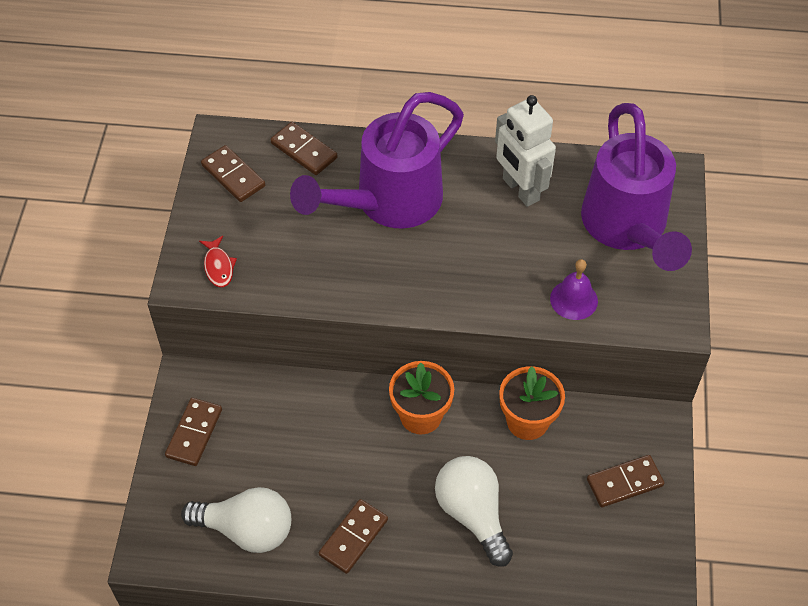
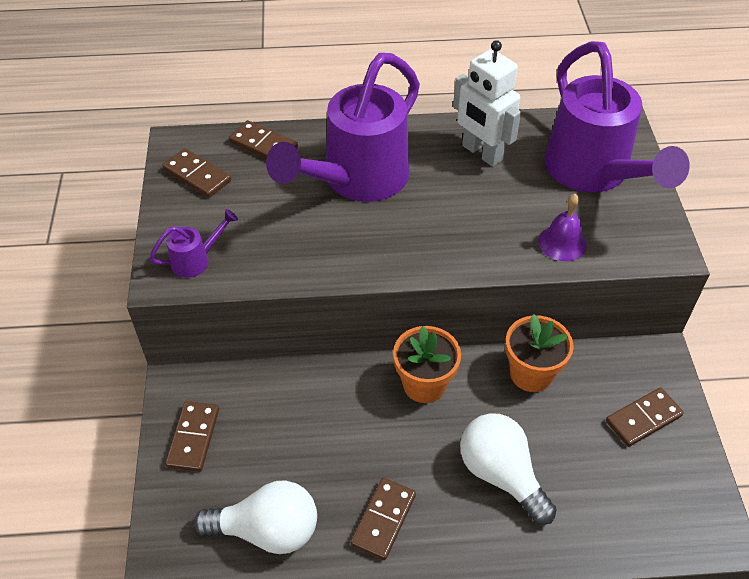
camera: 10 degrees left, 5 degrees down
red fish [199,236,237,287] -> purple watering can [149,209,238,278]

